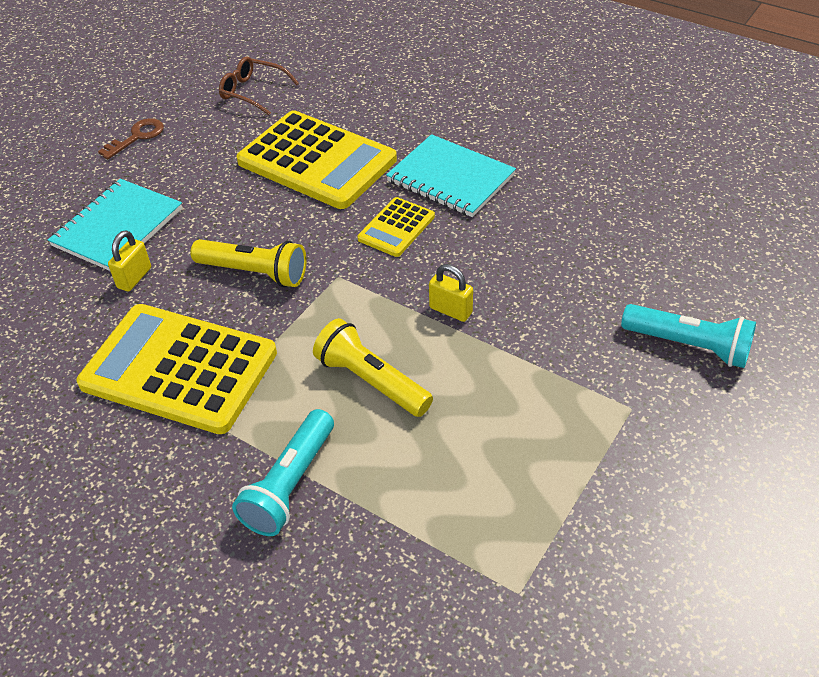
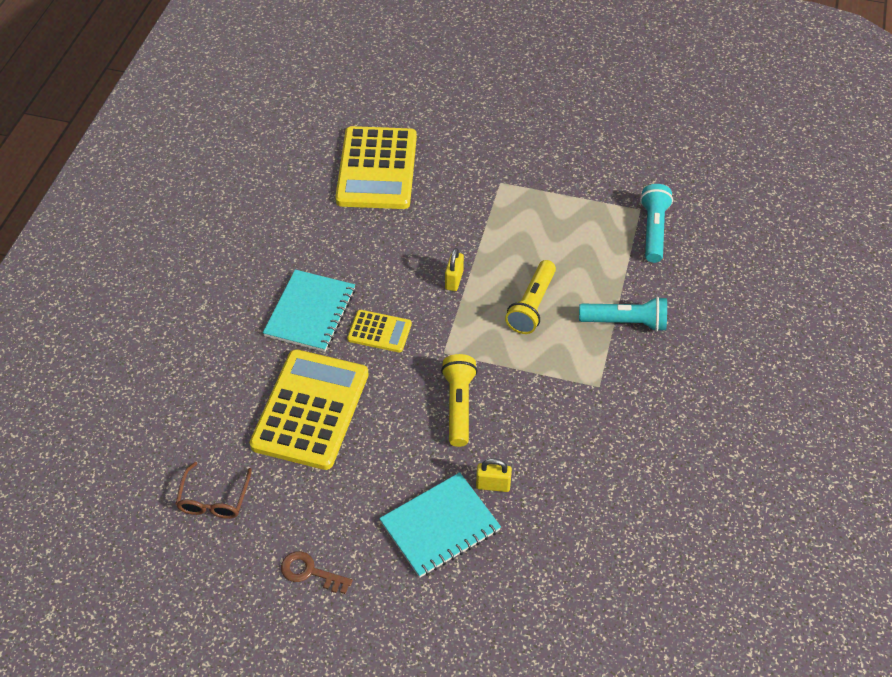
camera: 110 degrees left, 5 degrees up
turquoise notebook [48,179,182,271] -> turquoise notebook turned 45 degrees counterclockwise [379,472,501,578]
yellow calculator [76,304,277,434] -> yellow calculator moved to [335,126,417,209]
turquoise flashlight [621,304,756,368] -> turquoise flashlight moved to [640,184,673,263]

